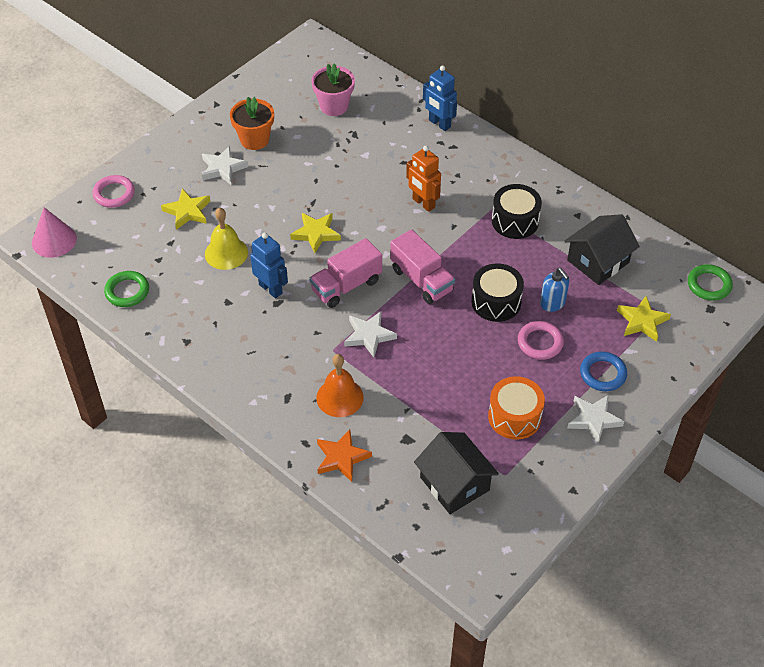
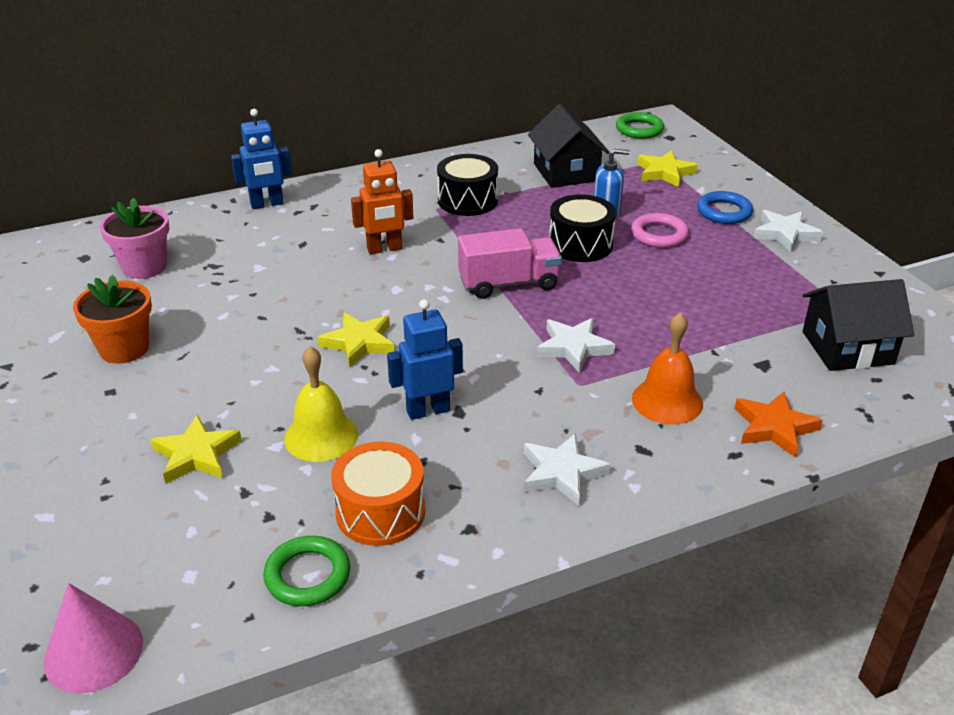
camera: 65 degrees left, 15 degrees down
pink ring [92,175,135,208] -> none
white star [202,146,248,185] -> white star moved to [524,433,611,506]
pink truck [309,238,382,308] -> none
orange drum [488,376,545,440] -> orange drum moved to [331,441,425,546]

